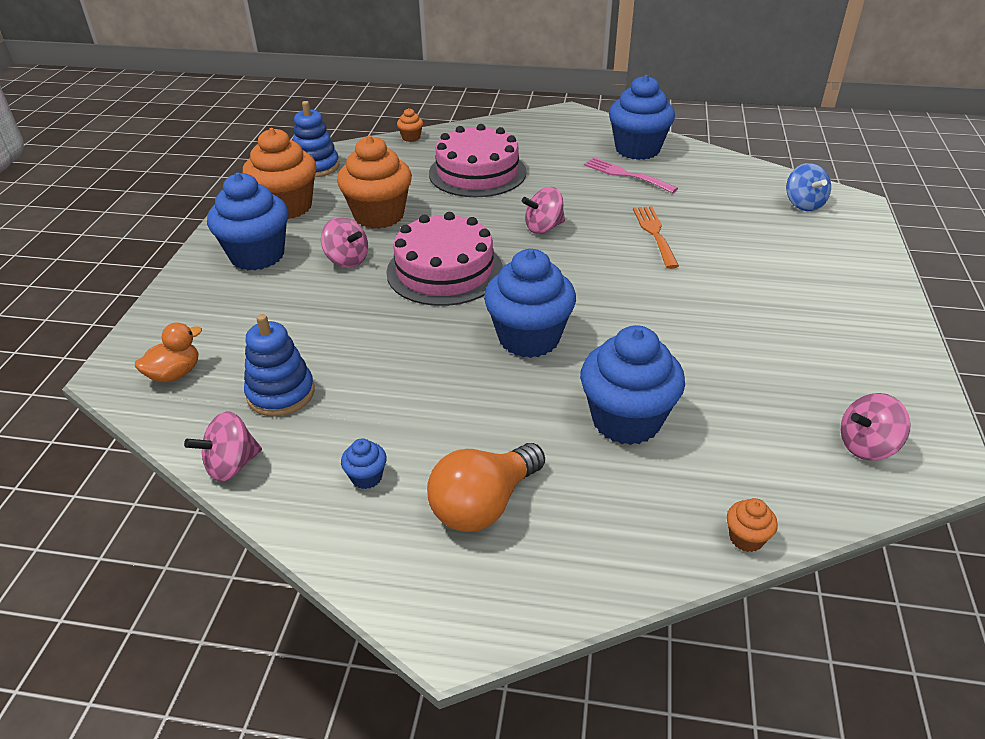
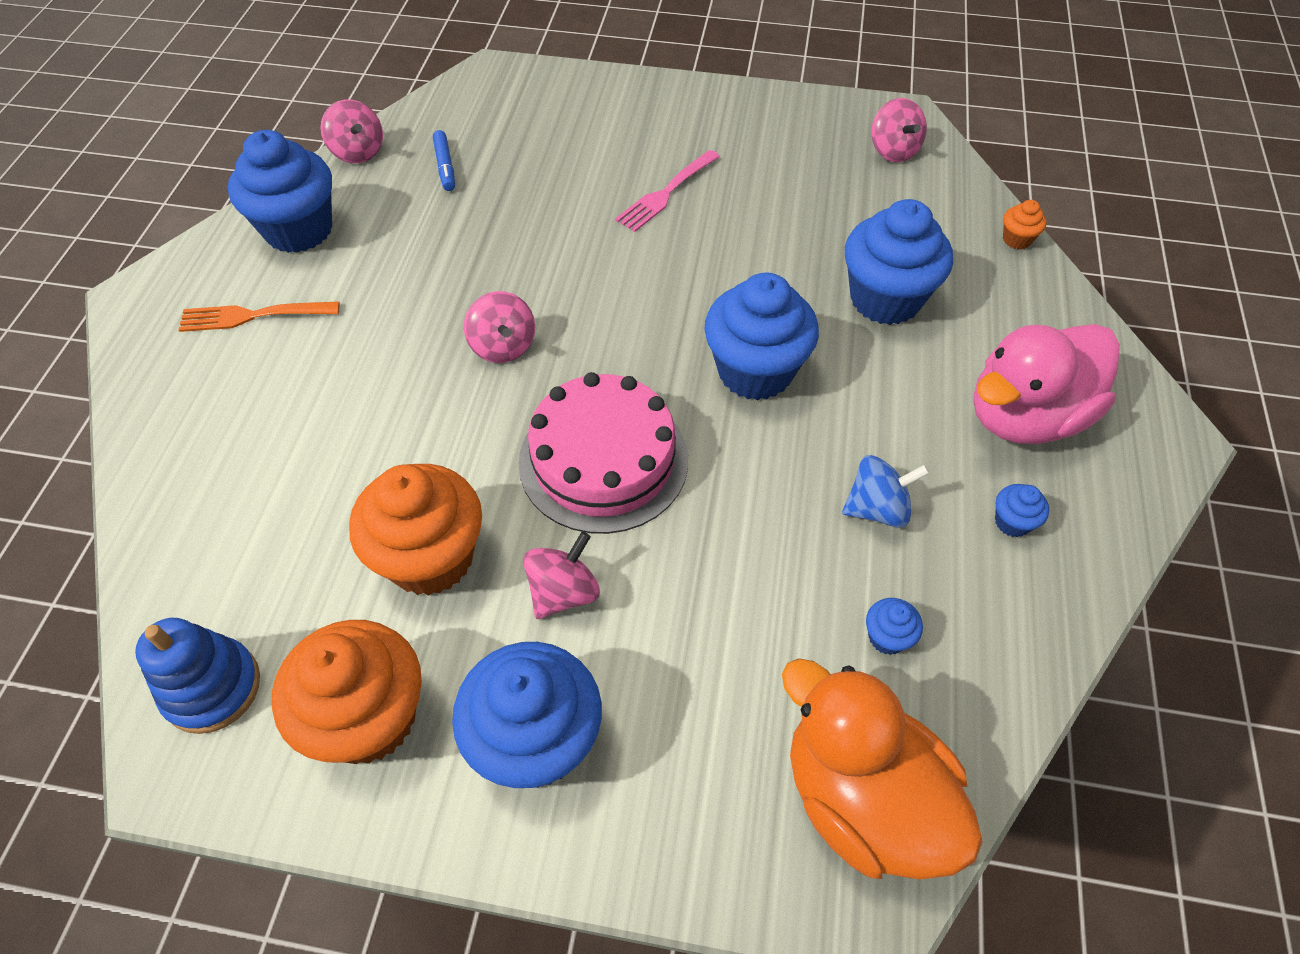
camera: 90 degrees left, 15 degrees up
orange duck [135,322,202,383] -> orange duck [782,659,983,879], size x2.07
pink spinning top [184,411,262,482] -> pink spinning top moved to [321,100,383,163]
blue stacking toy [244,314,315,417] -> blue cupcake [866,598,923,655]
orange cupcake [397,108,423,142] -> none
orange light bulb [427,443,545,532] -> pink duck [973,324,1120,444]
pink cake [429,124,527,197] -> none
pink fork [584,157,678,193] -> pink fork moved to [615,150,720,232]
orange fork [633,206,679,269] -> orange fork moved to [179,302,340,332]
blue spinning top [786,163,831,211] -> blue spinning top moved to [842,455,930,528]
none -> blue marker [433,130,455,191]

